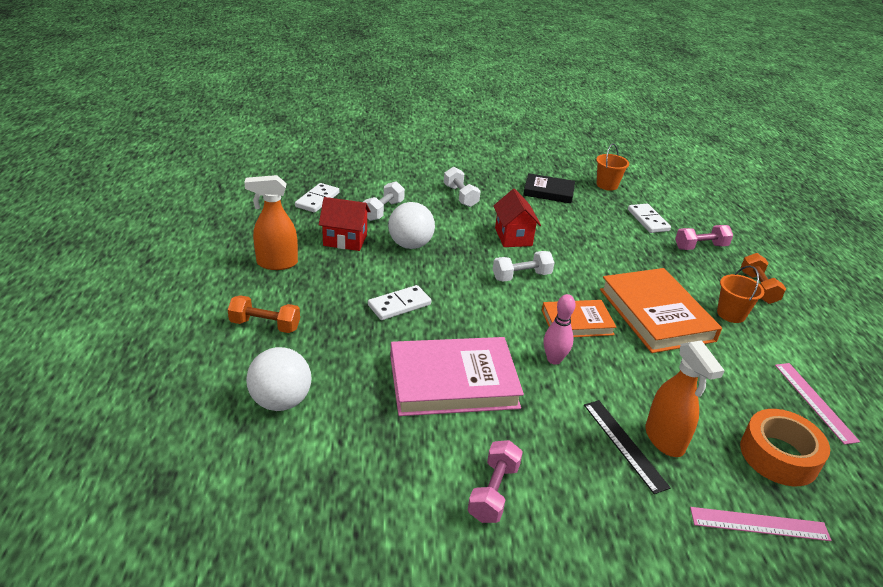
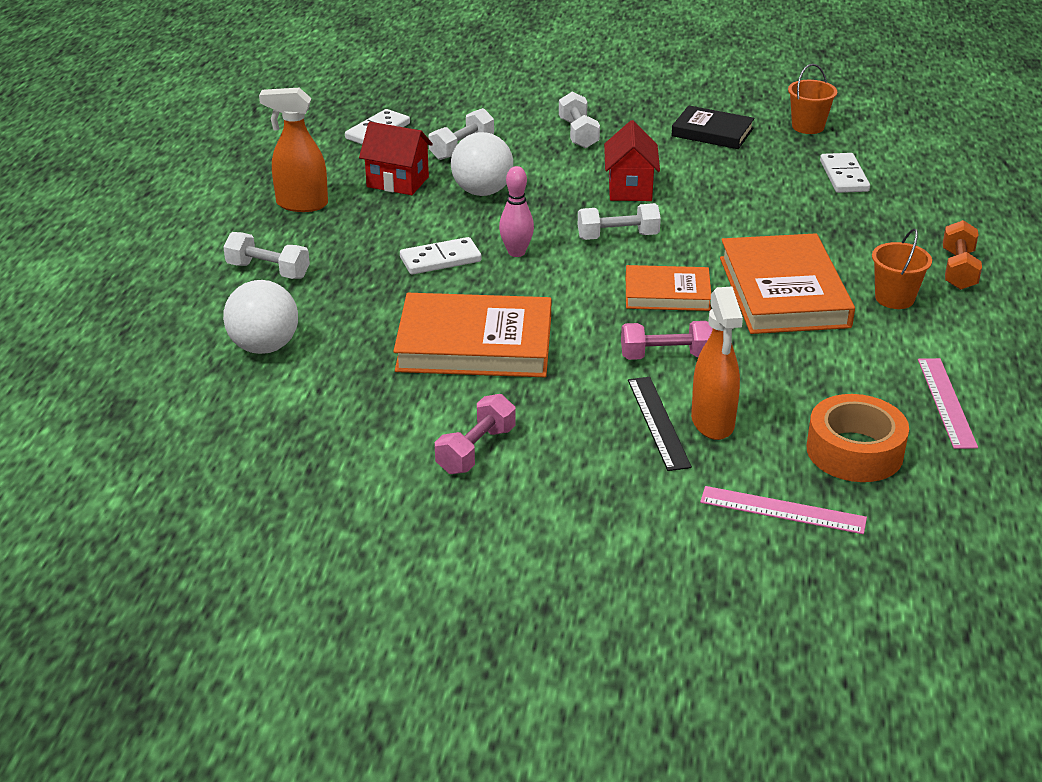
camera: 15 degrees right, 0 degrees up
orange dumbbell [228,295,300,333] -> white dumbbell [223,232,310,279]
pink book [390,337,524,416] -> orange book [393,293,551,377]
pink bowling pin [544,294,575,365] -> pink bowling pin moved to [499,166,534,257]
pink dumbbell [675,225,733,250] -> pink dumbbell moved to [621,321,713,360]

